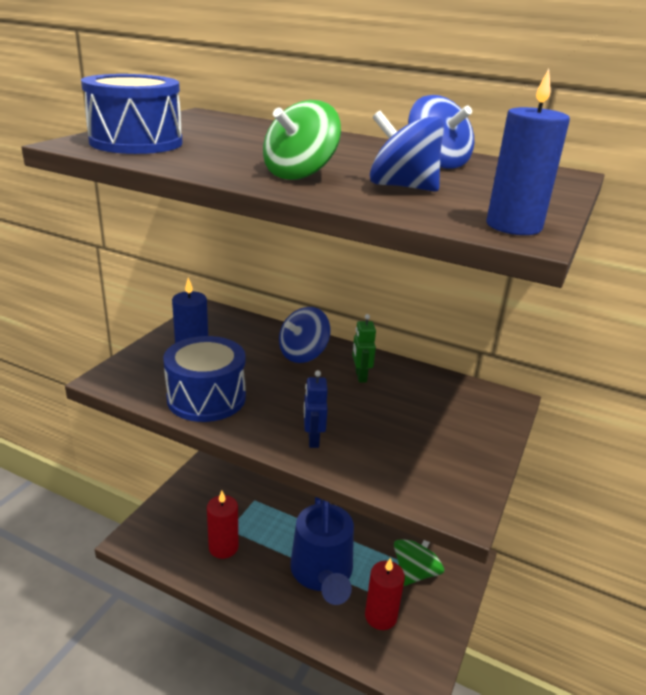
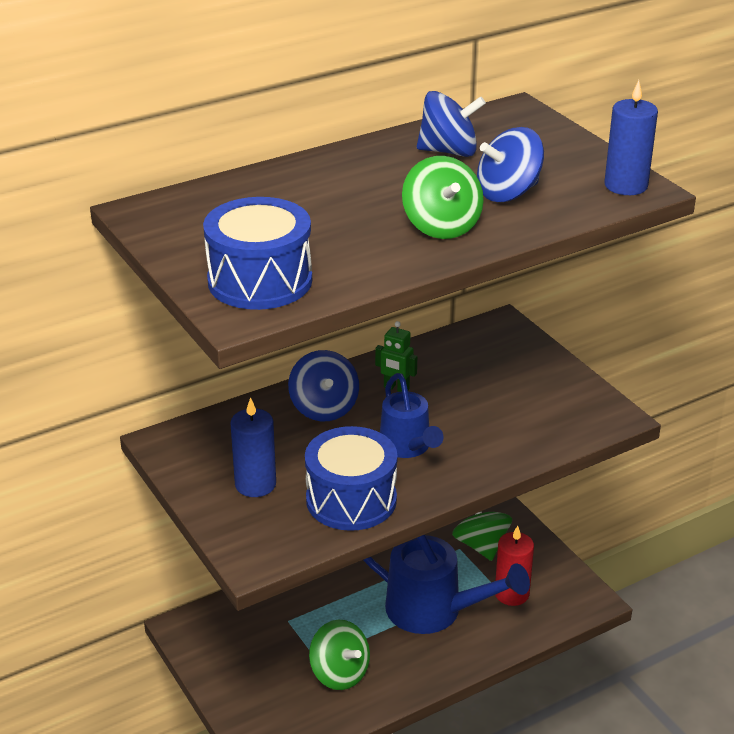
camera: 55 degrees left, 5 degrees up
red candle [207,491,238,559] -> green spinning top [309,620,370,690]
blue robot [304,370,328,448] -> none
none -> blue watering can [380,373,444,458]

